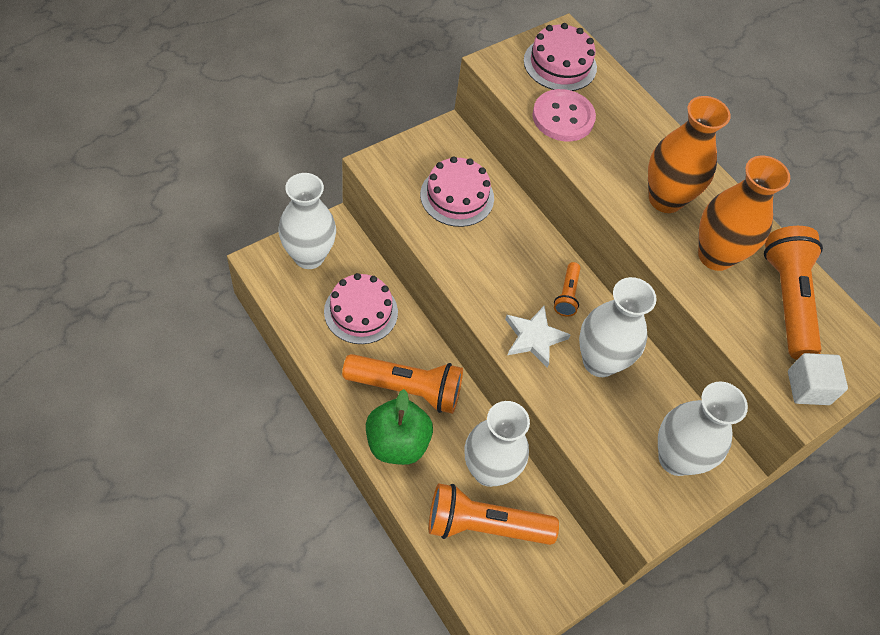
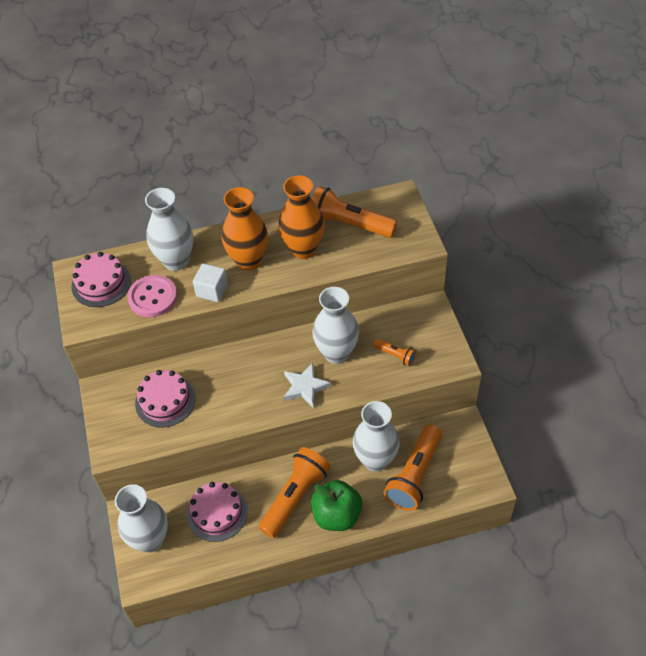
camera: 60 degrees left, 5 degrees down
orange flashlight [554,262,580,317] -> orange flashlight moved to [373,338,417,366]
white vase [658,381,748,476] -> white vase moved to [145,188,193,271]
white cube [788,353,848,405] -> white cube moved to [193,263,228,302]

